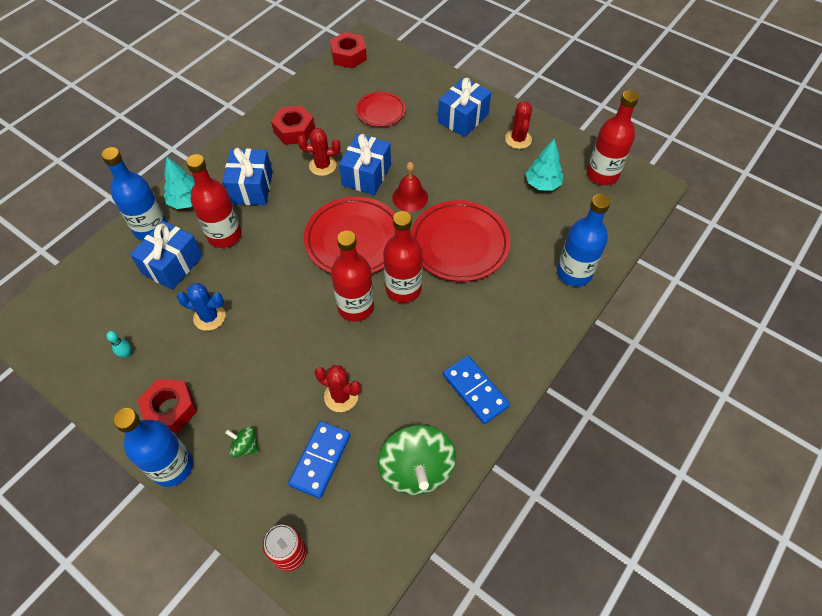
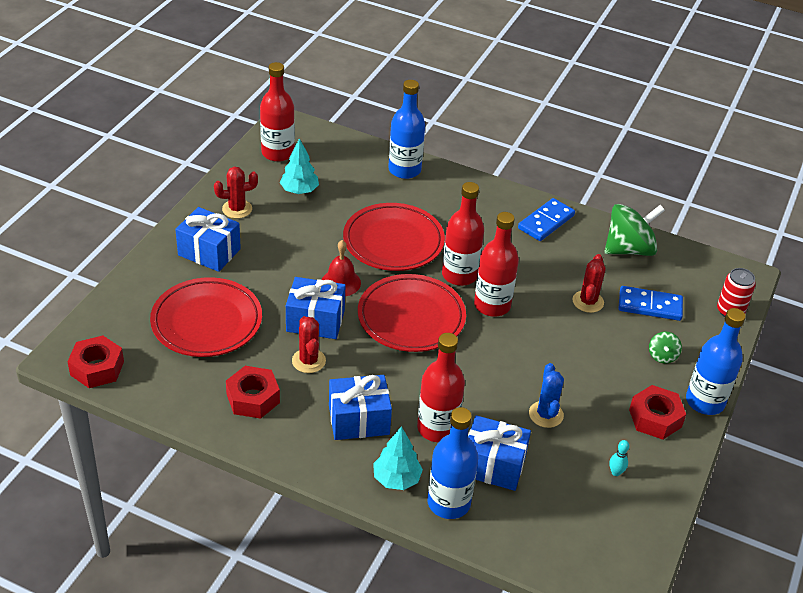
camera: 105 degrees left, 15 degrees down
red plate [356,92,405,127] -> red plate [150,277,262,357], size x1.76

